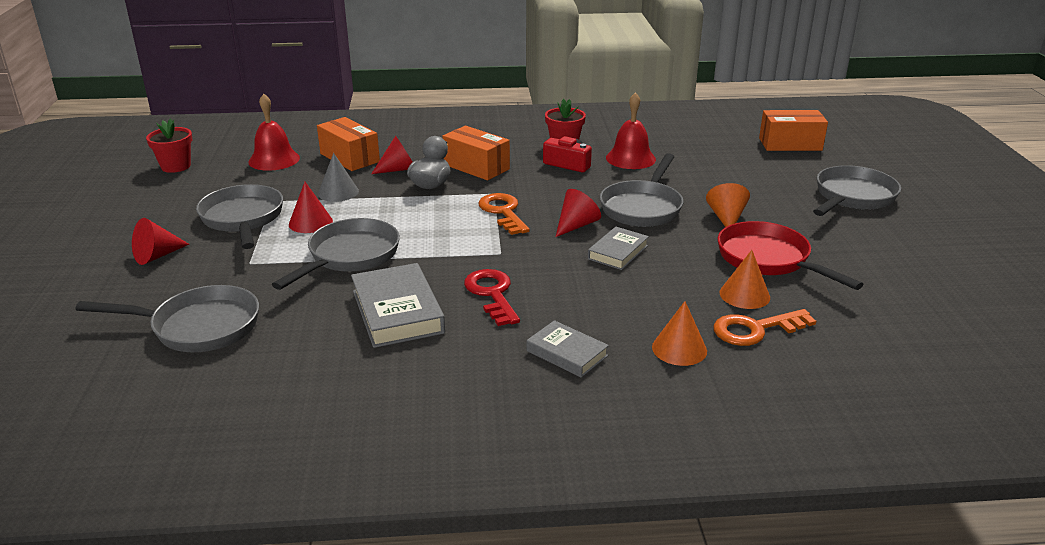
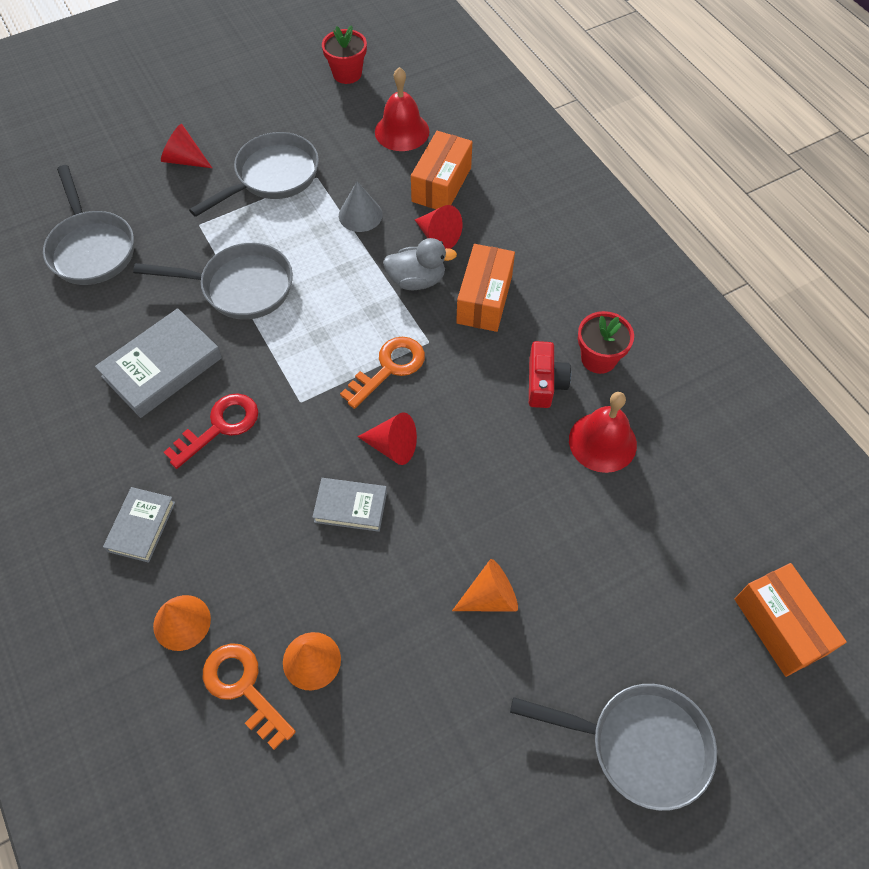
camera: 65 degrees right, 30 degrees up
red cone [289,182,333,233] -> none
grey pan [600,153,683,227] -> none
red pan [718,221,863,290] -> none

